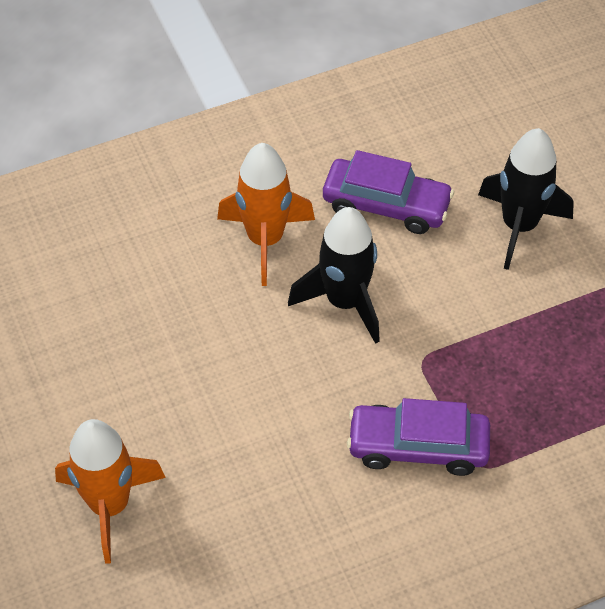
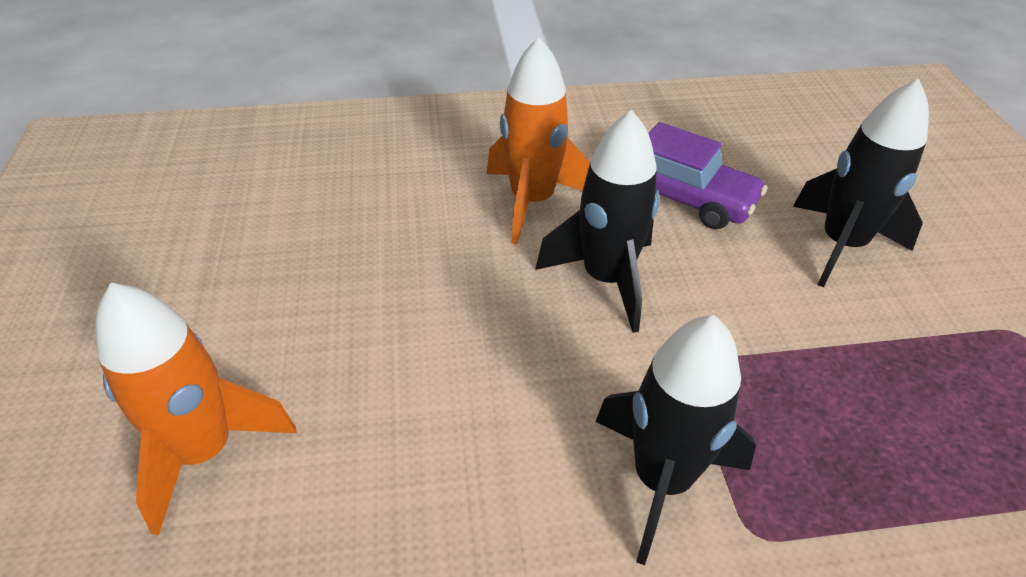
camera: 15 degrees right, 10 degrees down
purple car [347,398,490,476] -> black rocket [595,315,756,565]

